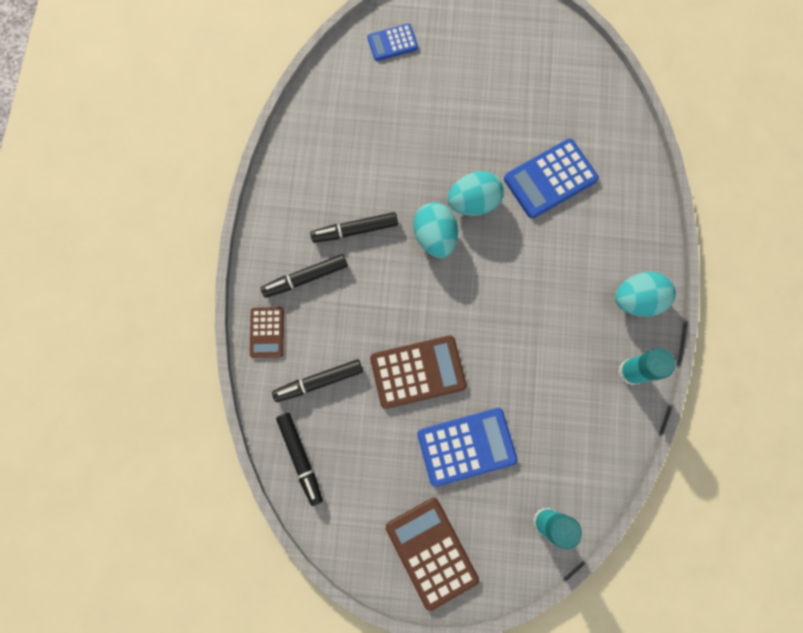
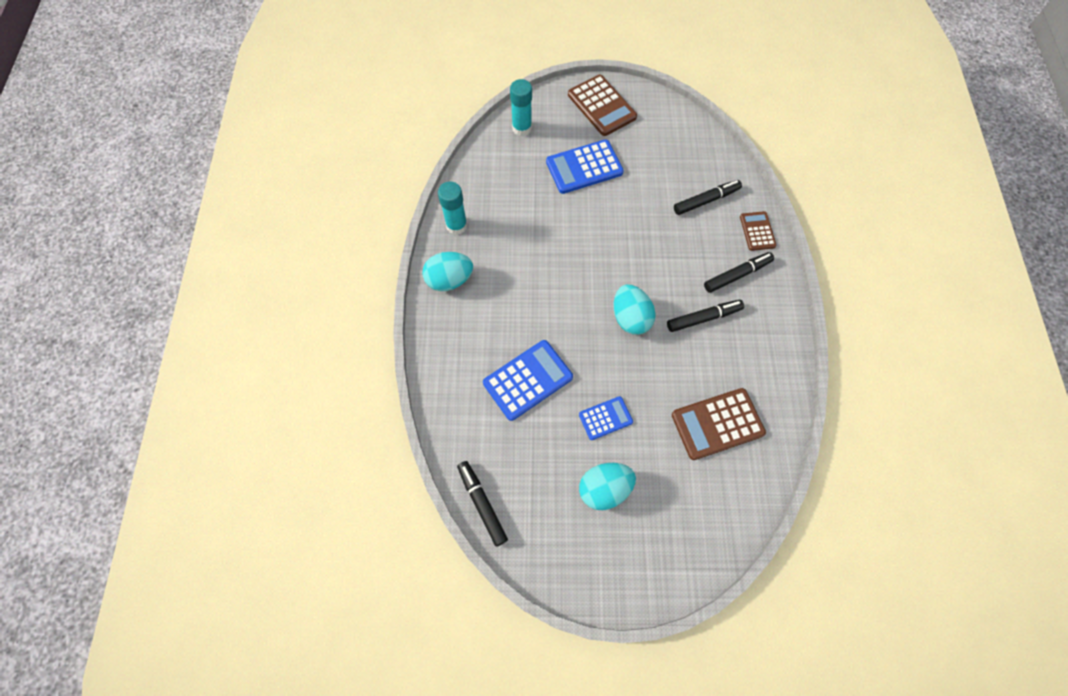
camera: 175 degrees right, 10 degrees down
black marker [276,413,323,506] -> black marker moved to [457,461,508,547]
blue calculator [367,24,418,61] -> blue calculator moved to [579,396,633,440]
brown calculator [370,336,467,409] -> brown calculator moved to [672,388,766,460]
turquoise egg [447,171,504,216] -> turquoise egg moved to [579,463,636,510]

